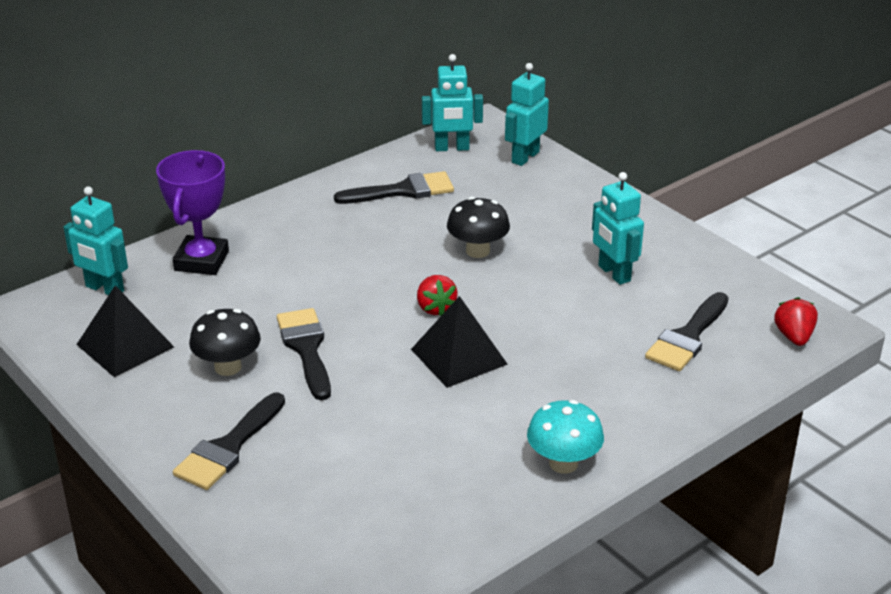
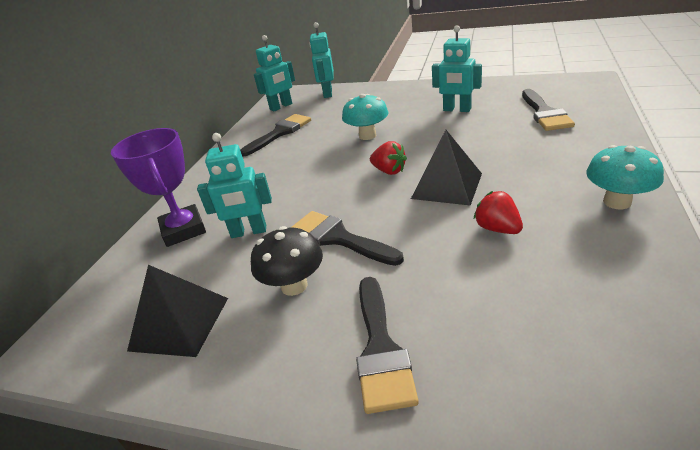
camera: 30 degrees left, 0 degrees up
turquoise robot [64,186,128,295] -> turquoise robot moved to [197,133,272,238]
black mushroom [447,197,510,258] -> turquoise mushroom [342,94,389,140]
red strawberry [774,297,818,346] -> red strawberry moved to [474,191,523,234]

